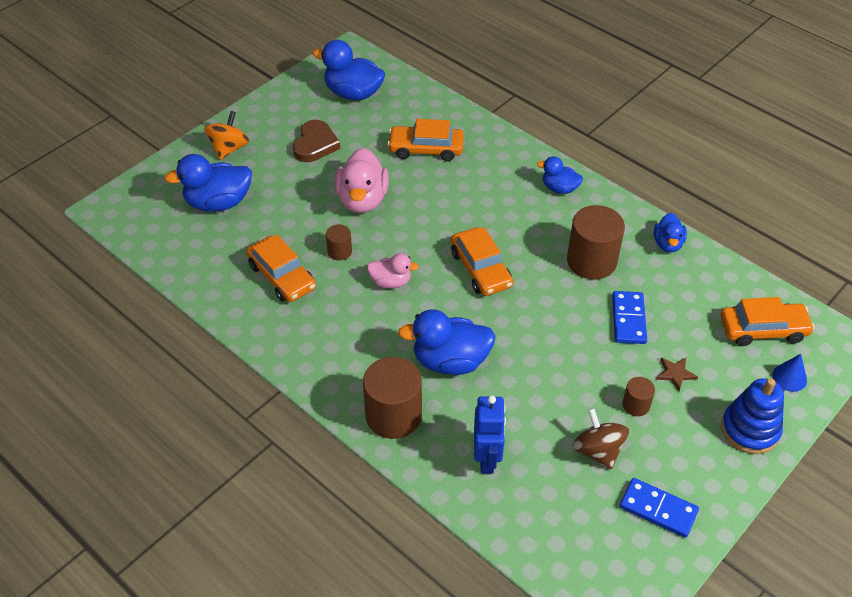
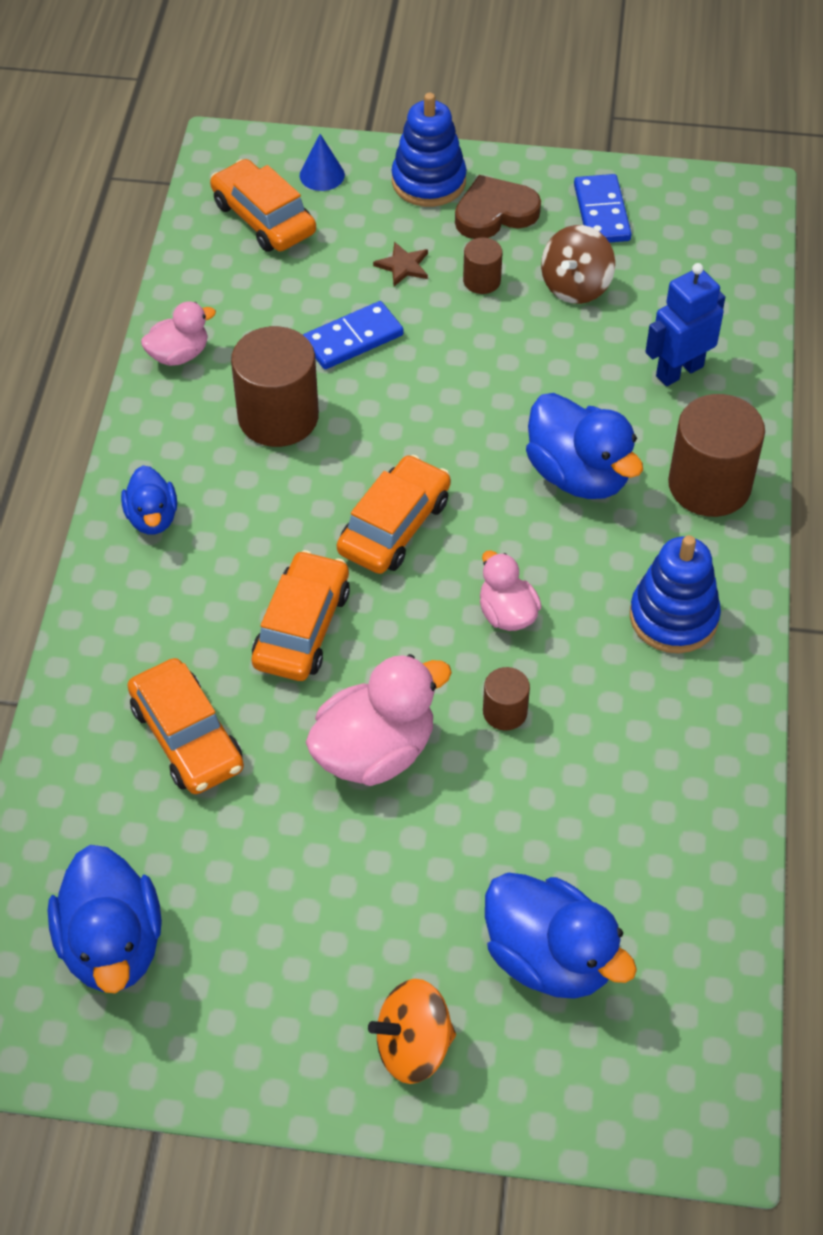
camera: 125 degrees left, 5 degrees up
orange car [246,235,316,302] -> orange car moved to [252,550,350,681]
brown heart [293,120,340,162] -> brown heart moved to [455,175,541,239]
blue duck [654,213,687,252] -> pink duck [141,302,216,366]
none -> blue stacking toy [630,535,721,653]

